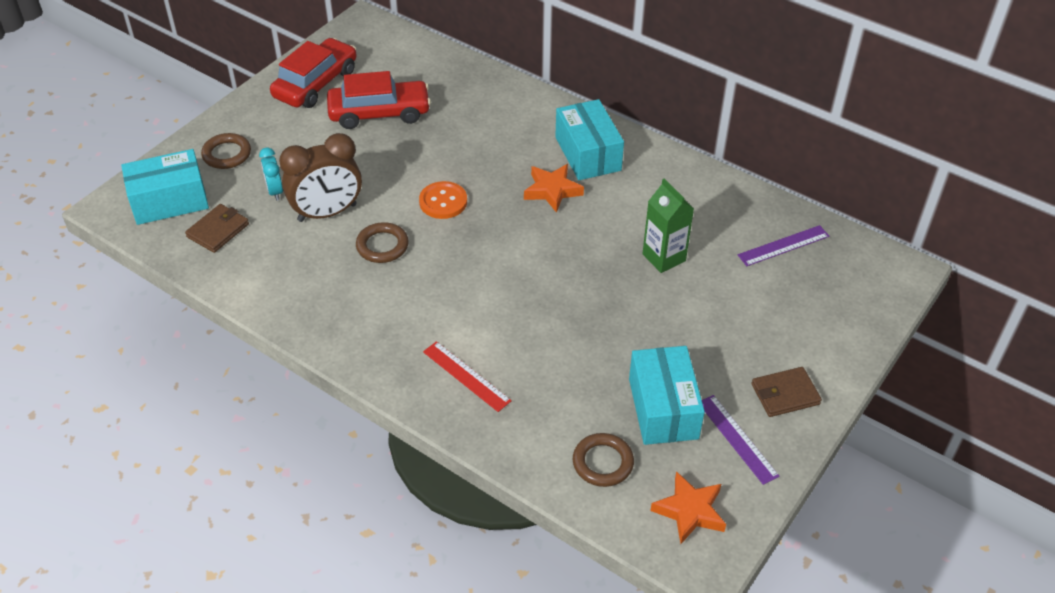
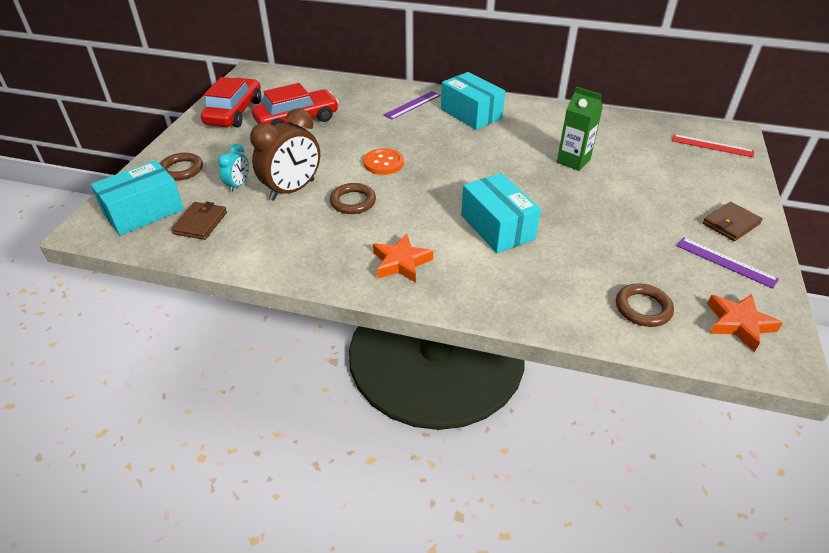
camera: 20 degrees left, 5 degrees down
turquoise clock [259,147,283,201] -> turquoise clock turned 120 degrees counterclockwise [218,144,249,192]
red ruler [423,341,512,412] -> red ruler moved to [672,134,754,157]
orange star [524,164,584,213] -> orange star moved to [373,234,433,283]
turquoise box [629,346,705,445] -> turquoise box moved to [461,173,541,253]
purple ruler [738,225,829,266] -> purple ruler moved to [383,91,440,119]

